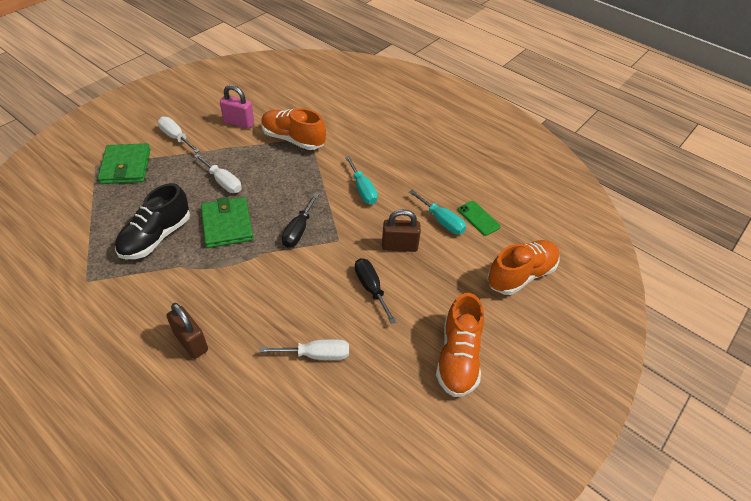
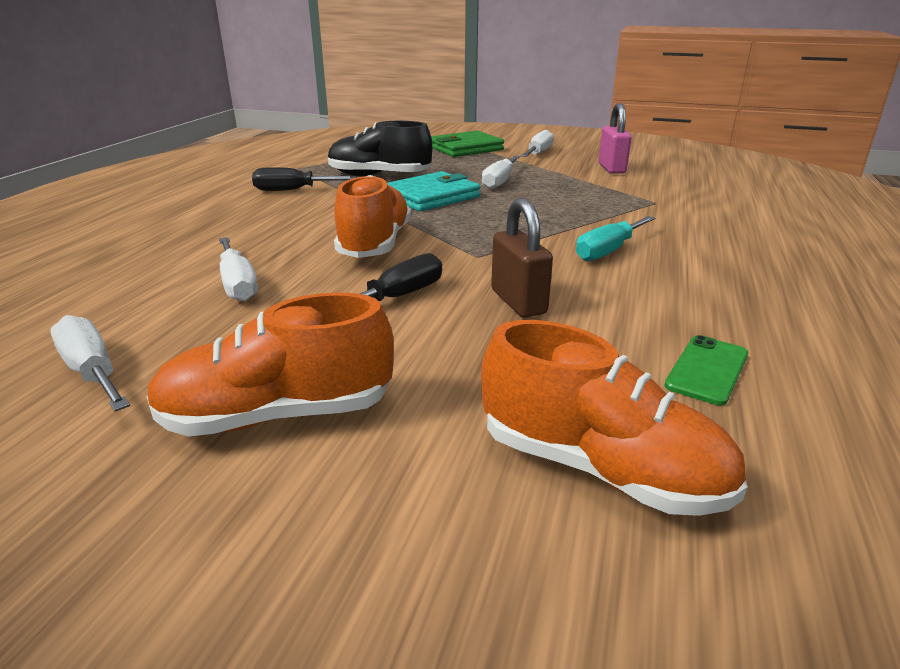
camera: 70 degrees right, 20 degrees down
brown padlock [166,303,208,359] -> none
green wallet [201,197,254,248] -> turquoise wallet [387,171,481,211]
orange shoe [261,108,326,150] -> orange shoe moved to [334,175,411,258]
black screwdriver [282,193,319,247] -> black screwdriver moved to [252,167,356,191]
turquoise screwdriver [409,190,466,234] -> none
none -> white screwdriver [50,315,130,411]

